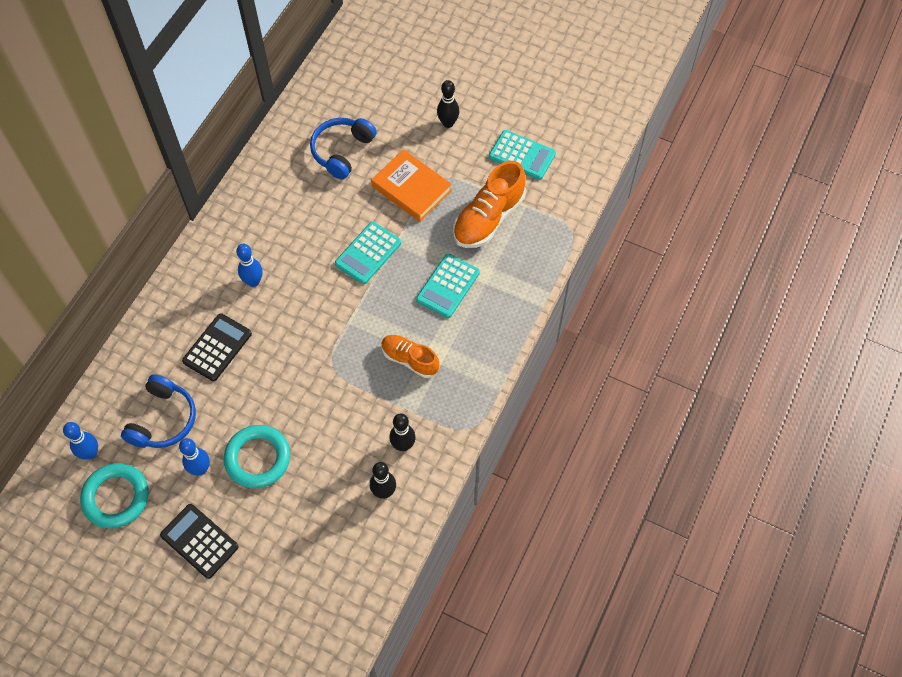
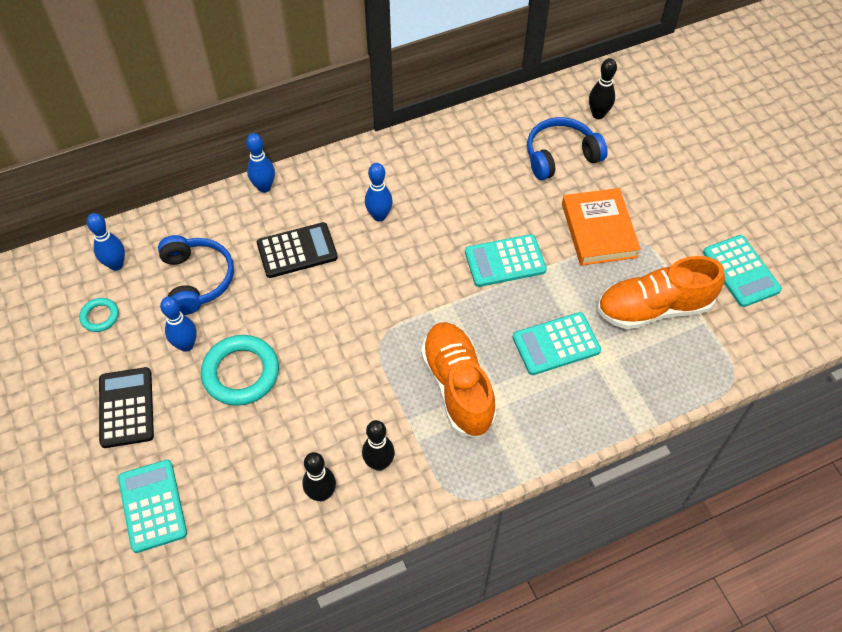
camera: 40 degrees right, 5 degrees down
turquoise ring [80,463,149,528] -> turquoise ring [79,298,119,332], size x0.52
blue headphones [121,374,196,448] -> blue headphones turned 75 degrees counterclockwise [158,235,234,315]
orange shoe [381,335,439,378] -> orange shoe [421,322,497,438], size x1.58
black bowling pin [437,80,459,128] -> black bowling pin moved to [589,58,617,119]
none -> turquoise calculator [118,459,187,553]
none -> blue bowling pin [246,133,275,193]

